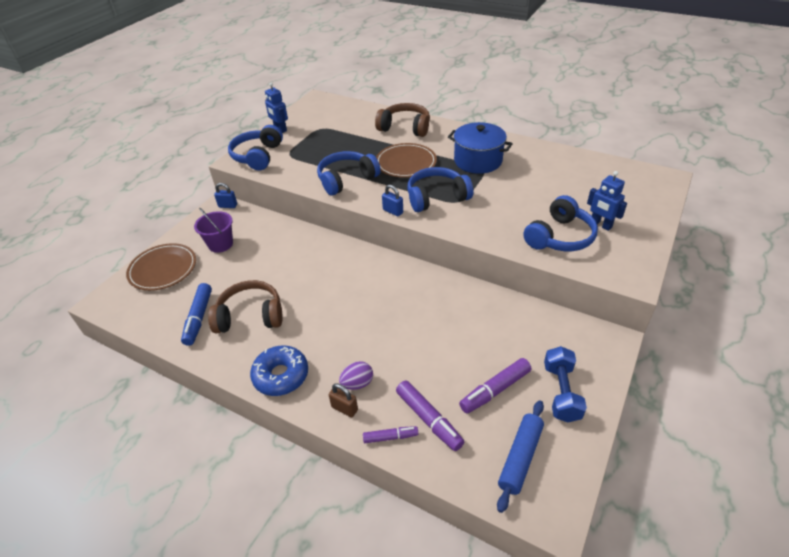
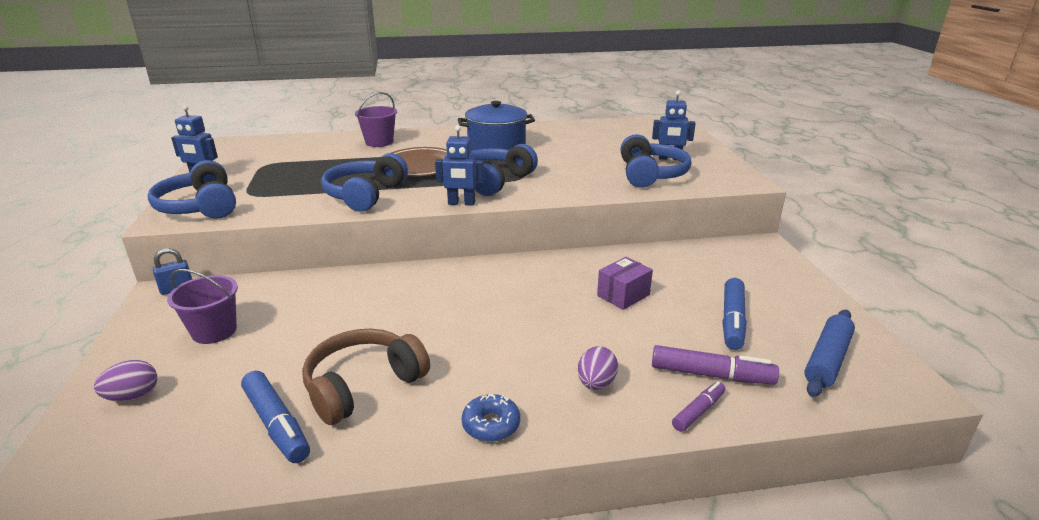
camera: 40 degrees left, 15 degrees down
brown plate [126,243,196,291] -> purple egg [94,360,157,402]
blue donut [250,345,308,396] -> blue donut [462,394,520,442], size x0.63
brown padlock [329,383,358,418] -> none
brown headphones [375,103,430,137] -> purple bucket [355,92,397,147]
blue padlock [382,184,403,216] -> blue robot [435,125,484,206]
purple marker [459,358,531,414] -> blue marker [722,278,747,350]
blue rolling pin [497,400,544,513] -> blue rolling pin turned 45 degrees clockwise [804,310,855,397]
blue dumbbell [544,346,587,423] -> none
none -> purple box [597,257,653,310]

